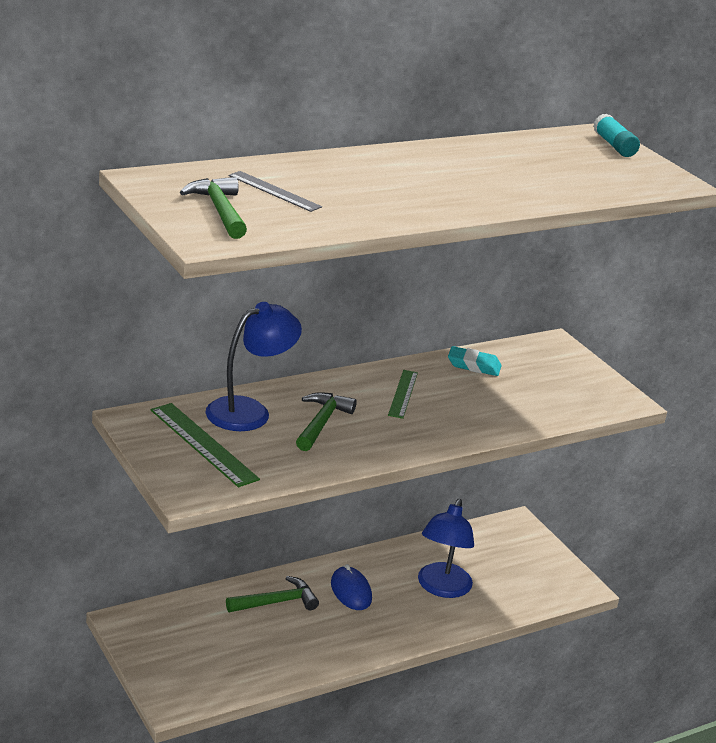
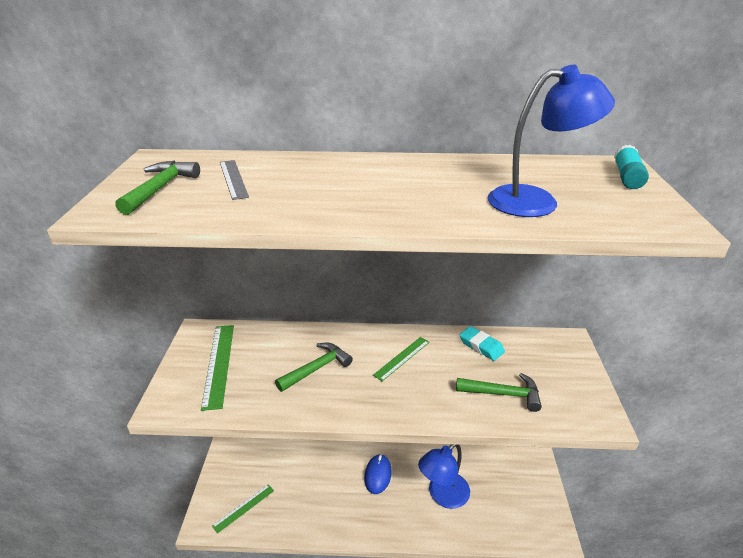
camera: 35 degrees right, 5 degrees up
blue lamp [206,302,302,431] -> blue lamp moved to [487,65,615,217]
green hammer [226,576,319,612] -> green hammer moved to [456,373,542,412]
none -> green ruler [212,484,274,534]

